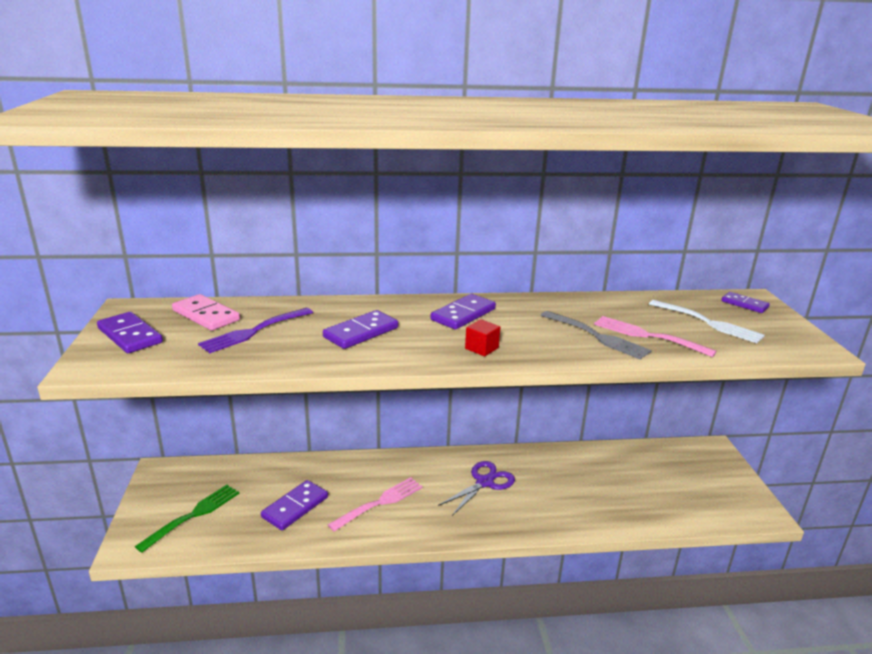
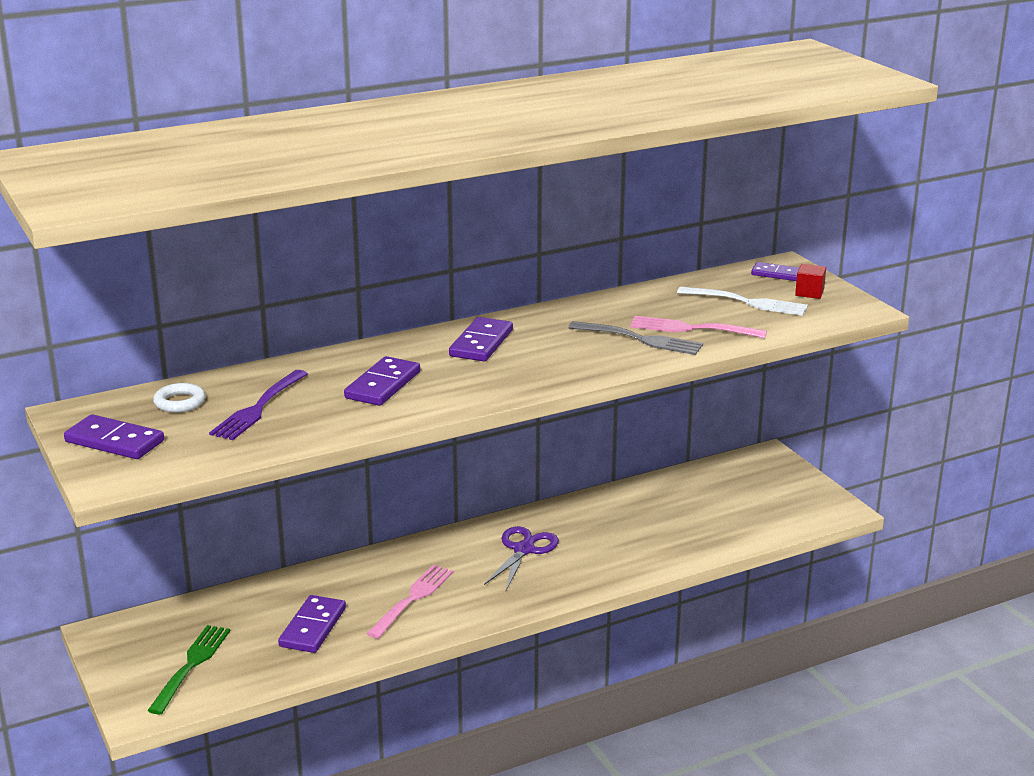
camera: 20 degrees left, 0 degrees up
pink domino [172,294,240,331] -> white ring [153,383,205,413]
red cube [465,319,500,357] -> red cube moved to [795,264,826,299]

